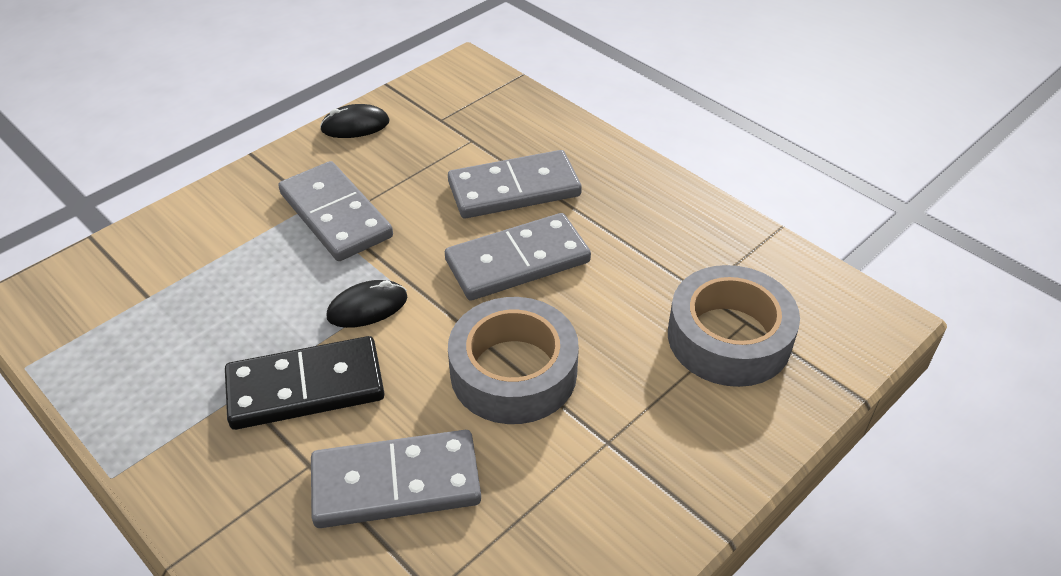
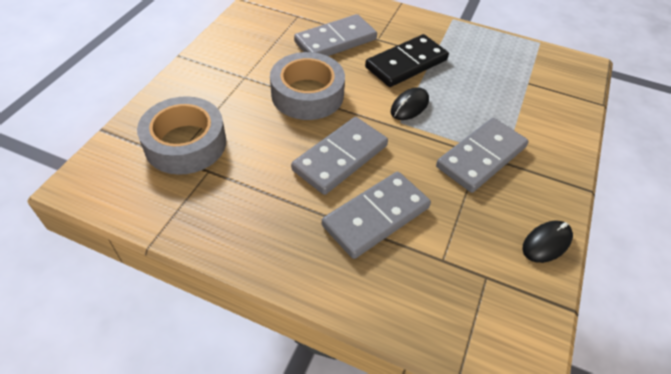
camera: 155 degrees right, 5 degrees up
grey domino [278,161,393,261] -> grey domino turned 75 degrees counterclockwise [436,118,529,193]

